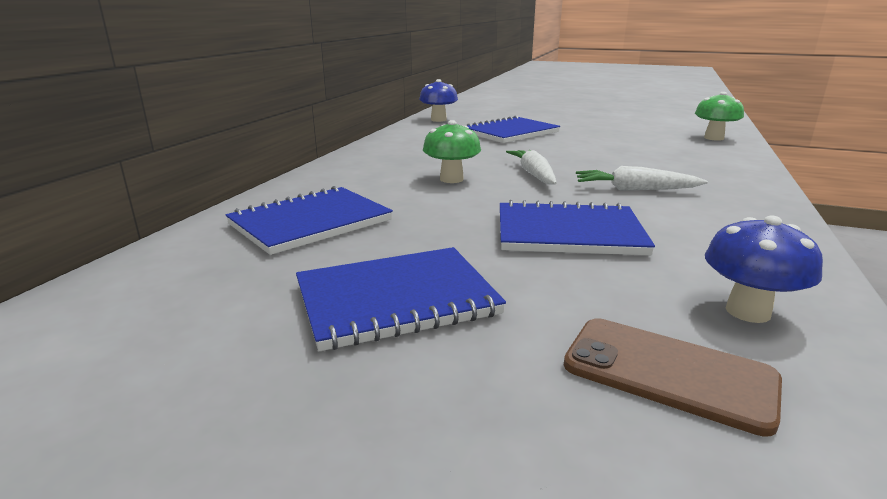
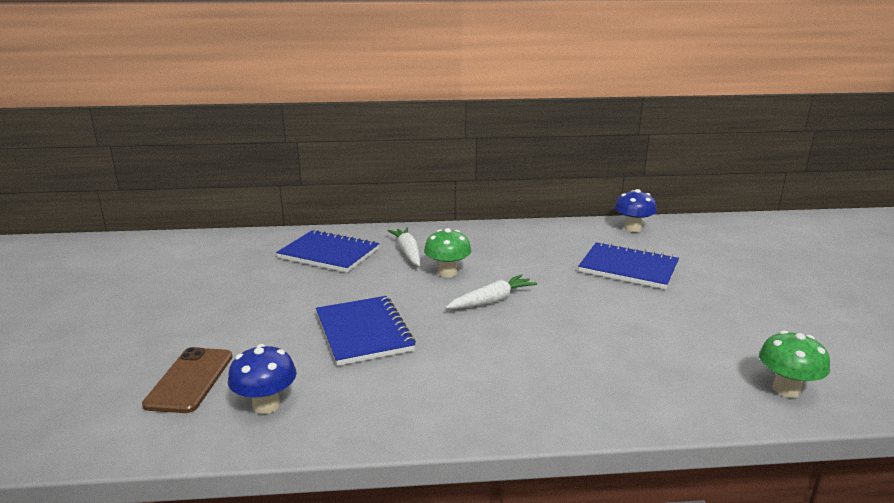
camera: 65 degrees right, 0 degrees up
blue notebook [296,247,506,351] -> none
white carrot [576,166,708,190] -> white carrot moved to [388,228,420,266]

